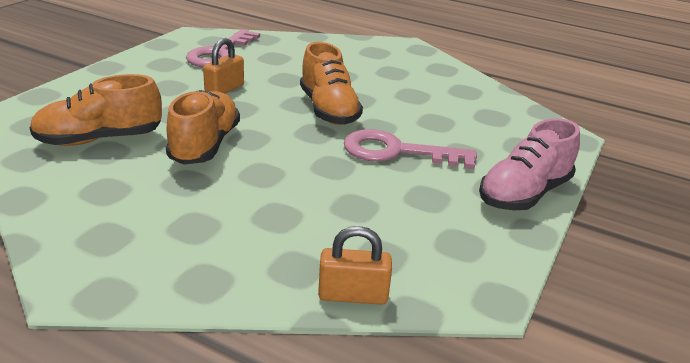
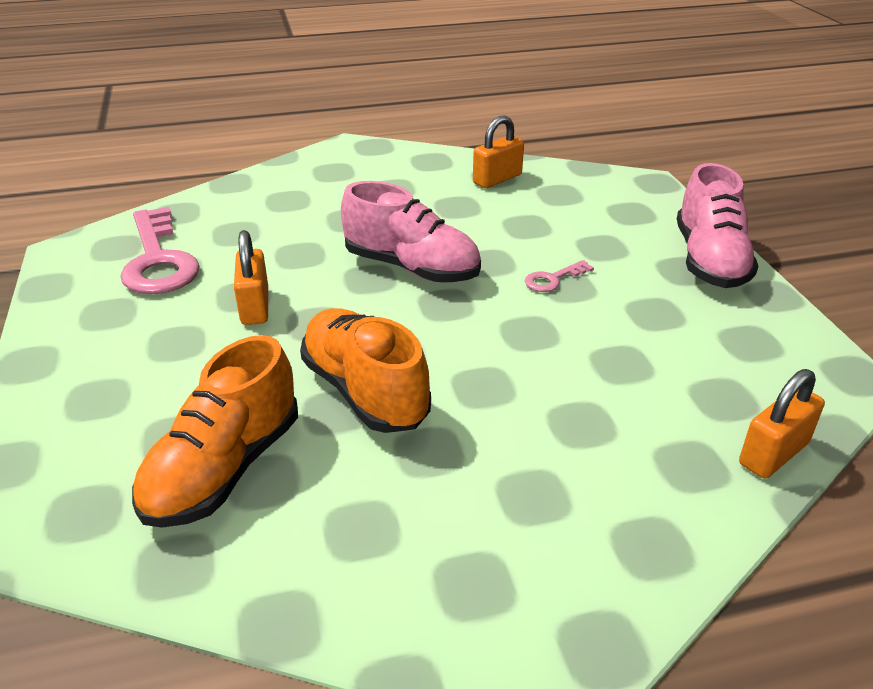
camera: 40 degrees left, 5 degrees up
orange shoe [300,42,363,125] -> pink shoe [341,181,481,283]
pink key [344,129,477,169] -> pink key [525,260,594,292], size x0.45
none -> orange padlock [473,115,524,188]

